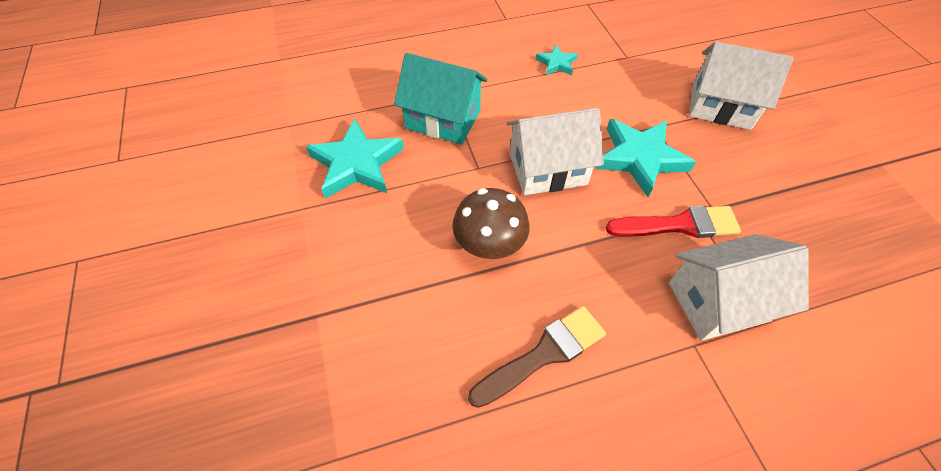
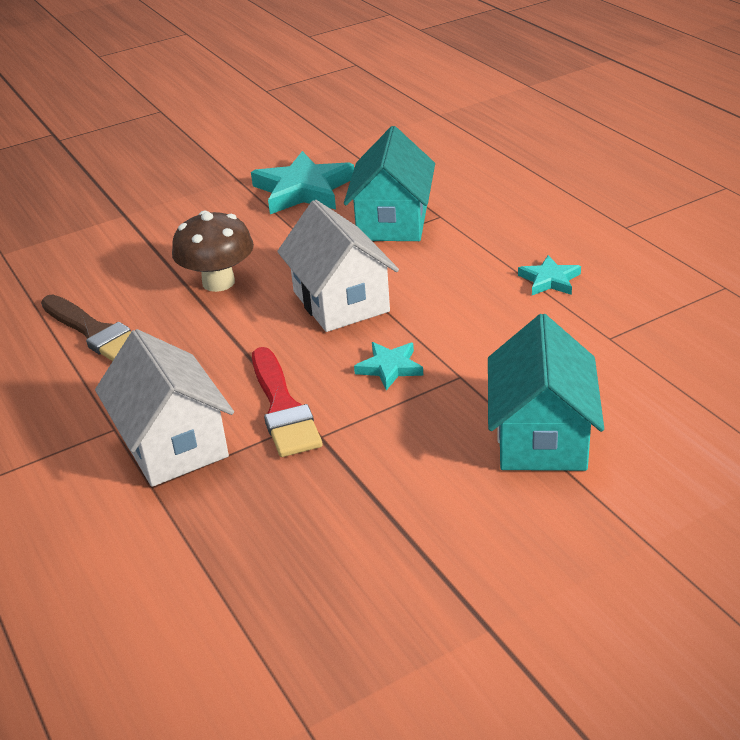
camera: 80 degrees right, 20 degrees down
turquoise star [595,119,696,197] -> turquoise star [354,342,423,390], size x0.52
white house [689,42,793,130] -> turquoise house [488,314,604,471]

